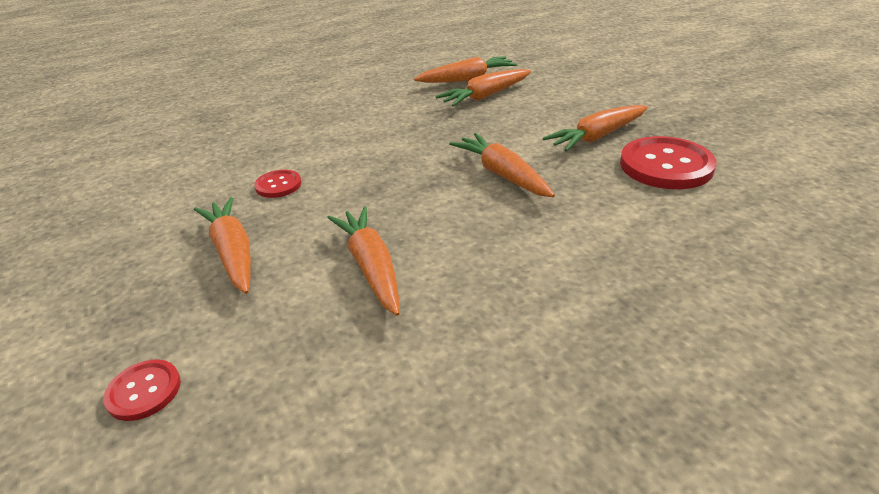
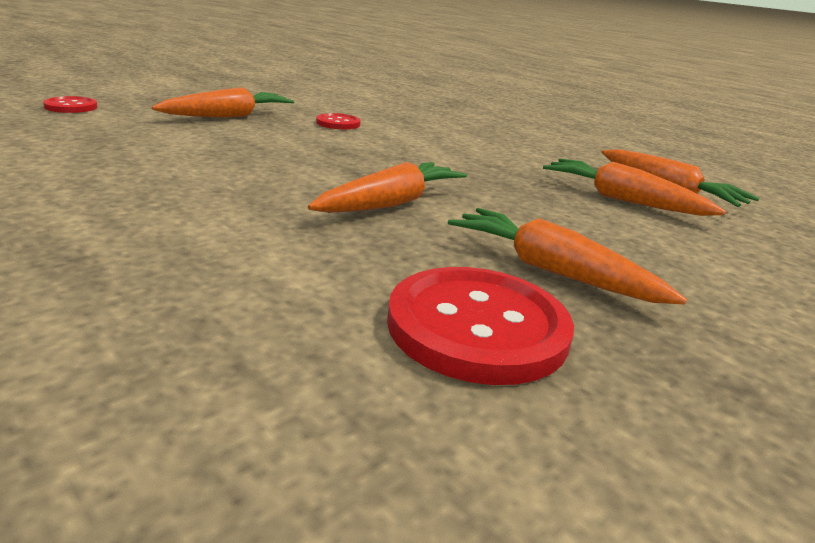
camera: 70 degrees right, 10 degrees down
orange carrot [327,206,400,316] -> none

